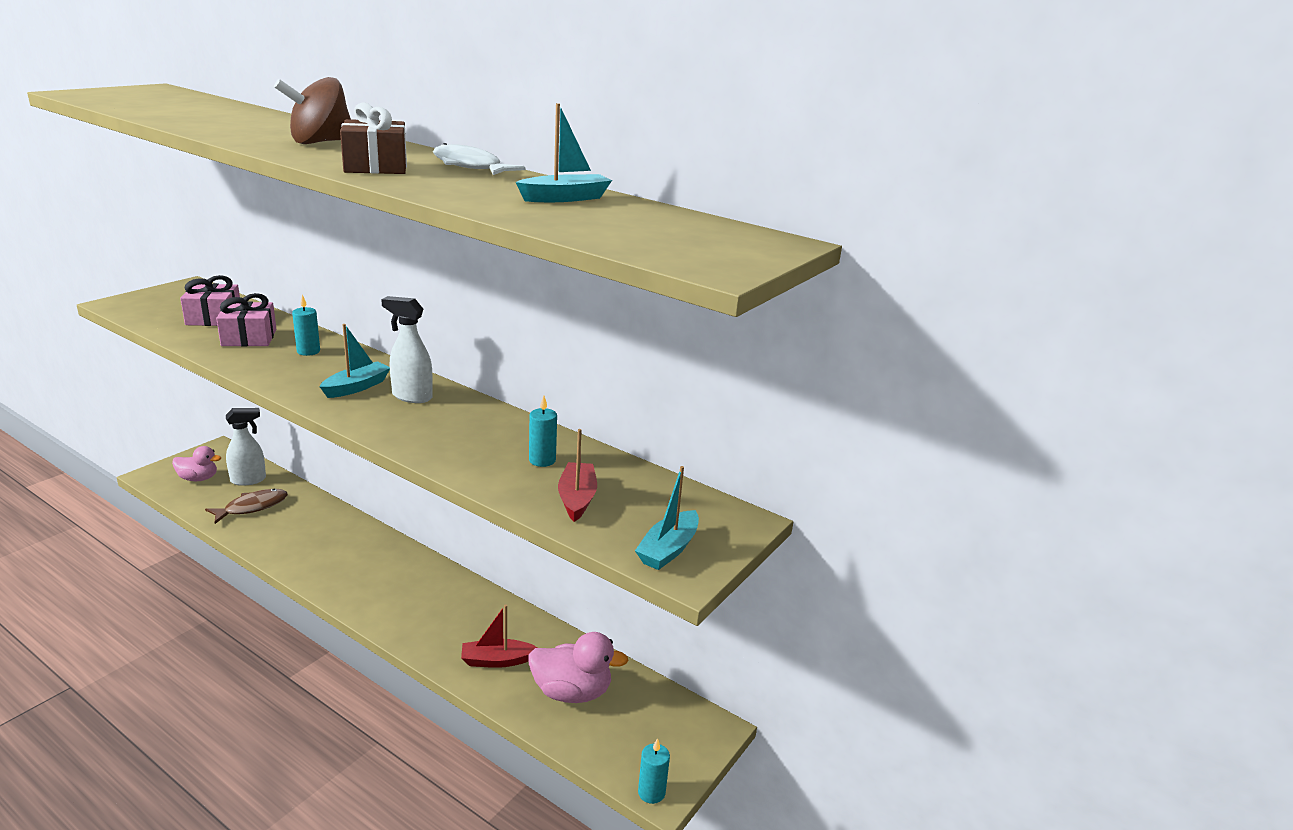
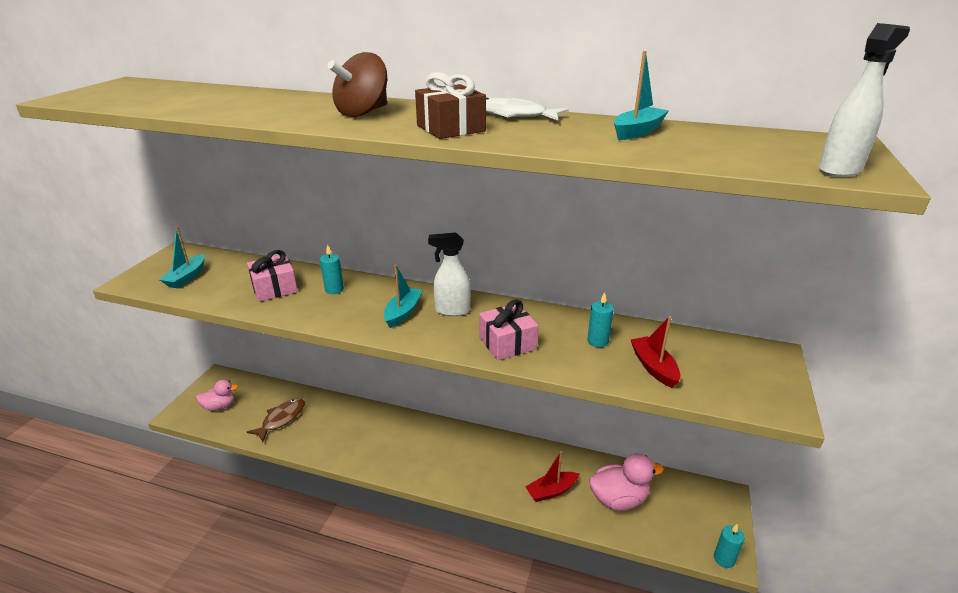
camera: 15 degrees left, 5 degrees up
pink gift [180,275,240,326] -> pink gift moved to [479,299,538,360]
white spray bottle [226,408,266,486] -> white spray bottle moved to [819,23,910,177]
turquoise boat [635,466,699,570] -> turquoise boat moved to [160,227,205,288]

